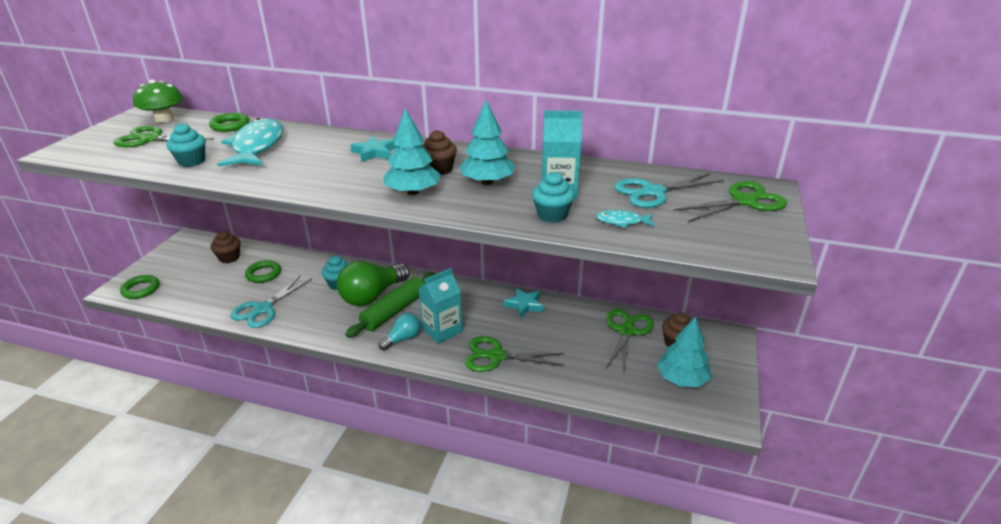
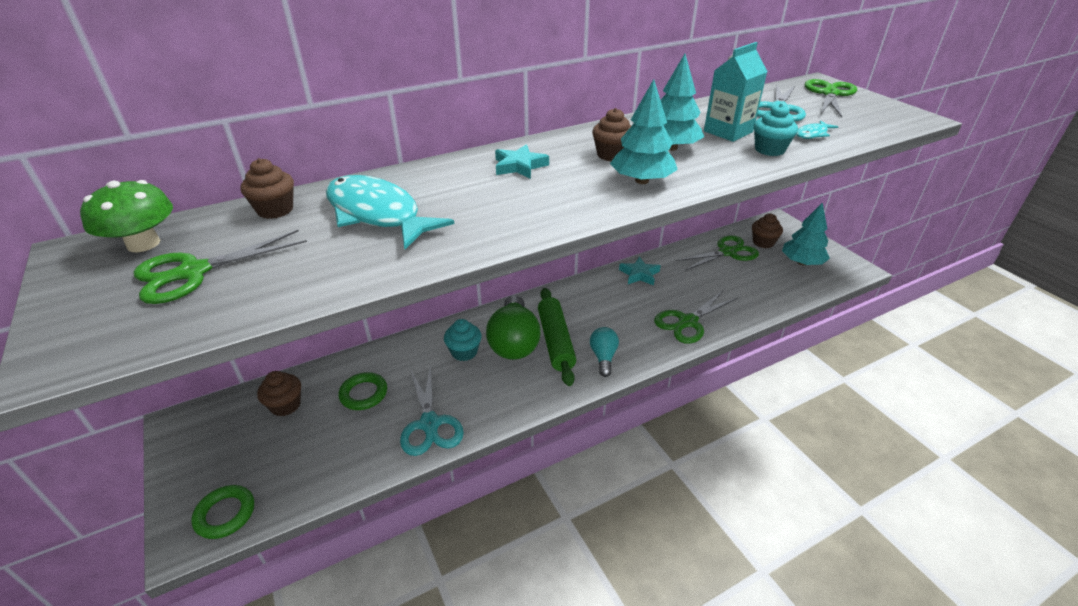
camera: 45 degrees left, 5 degrees up
turquoise cupcake [166,123,206,167] -> none
green ring [209,113,249,132] -> brown cupcake [240,158,294,219]
turquoise carton [418,268,463,343] -> none
green scissors [605,309,654,373] -> green scissors turned 90 degrees clockwise [676,235,759,271]

